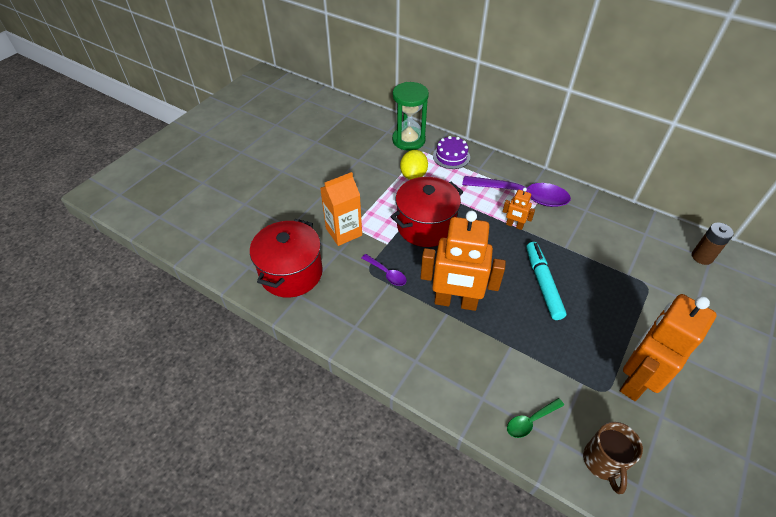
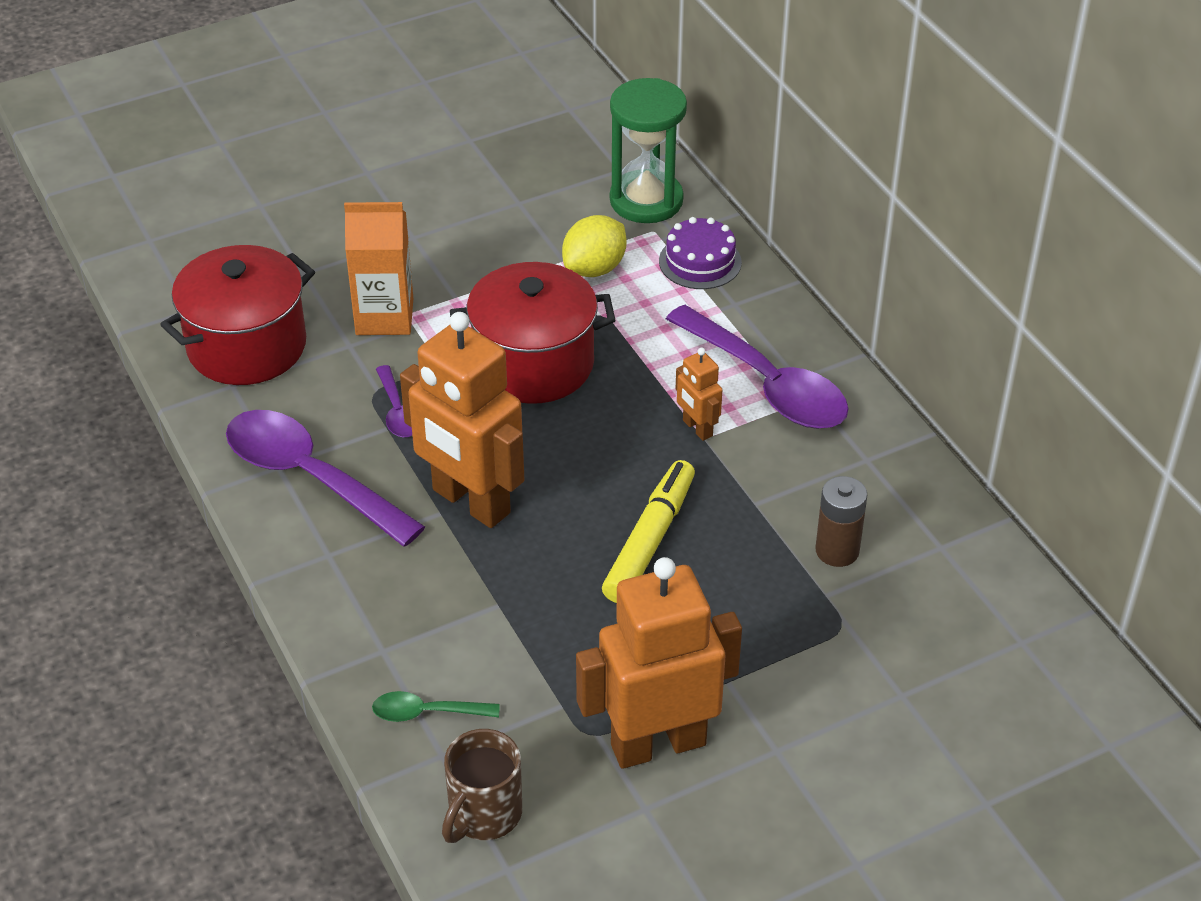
camera: 30 degrees right, 5 degrees down
turquoise marker [526,242,567,320] -> yellow marker [602,460,695,603]
brown battery [692,223,734,265] -> brown battery moved to [815,476,867,567]
none -> purple spoon [226,410,425,547]

